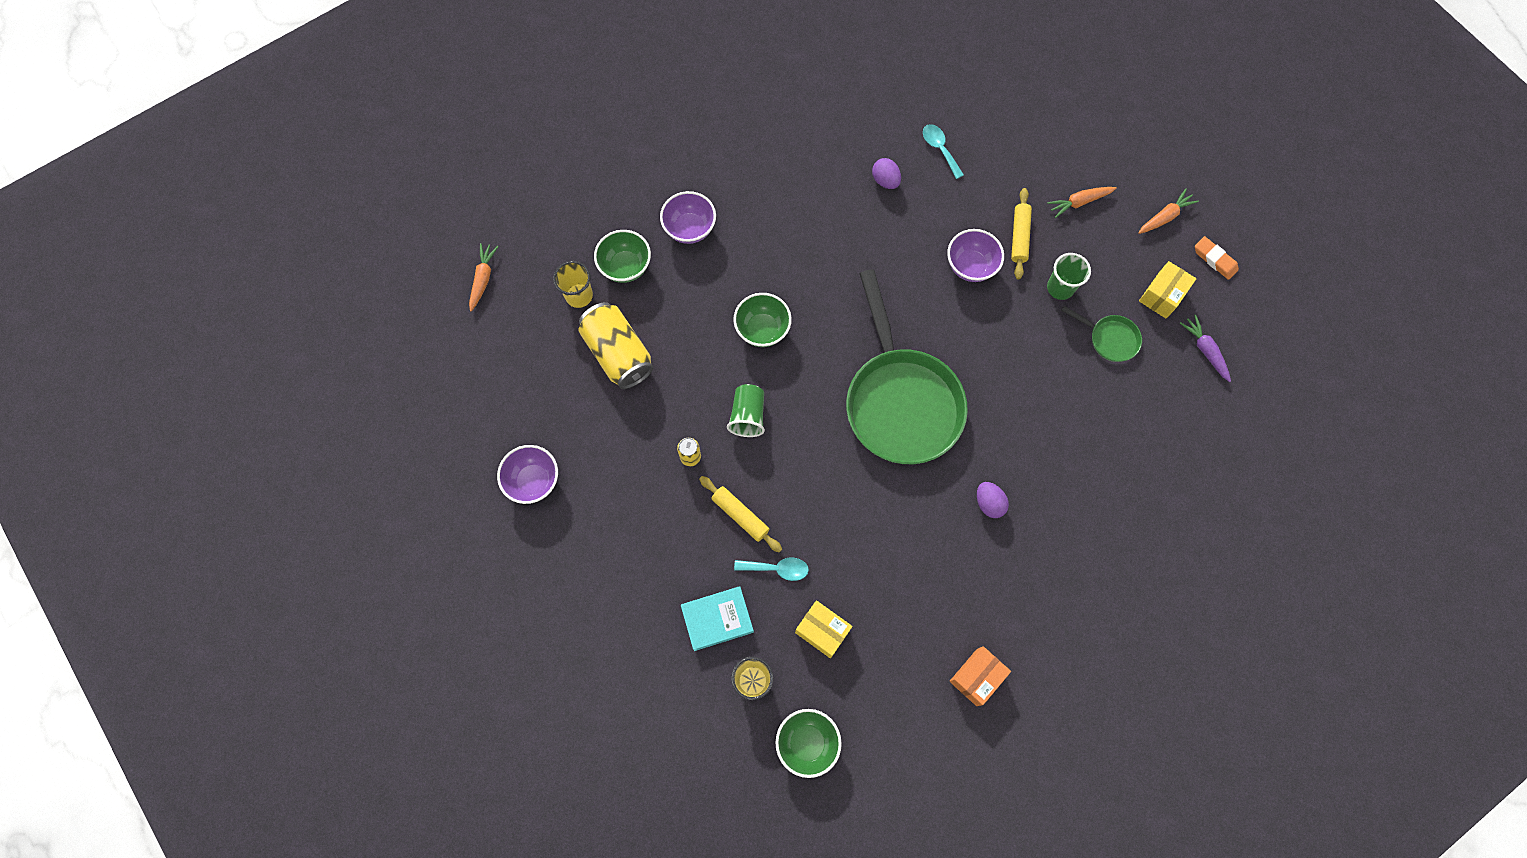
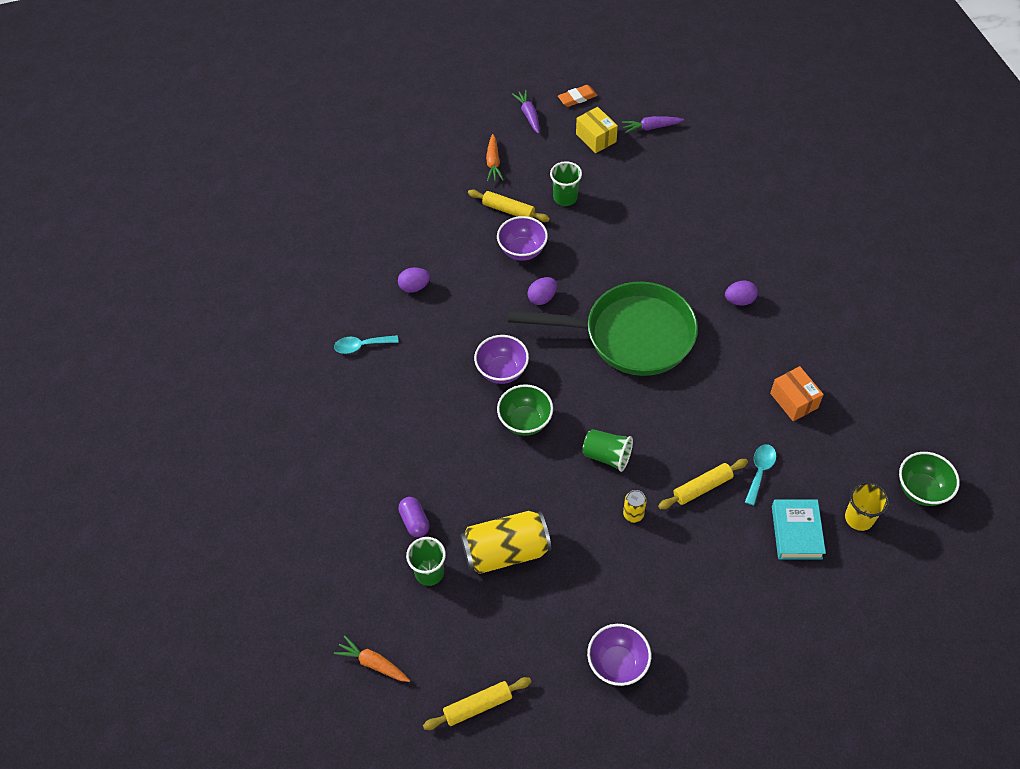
camera: 70 degrees left, 15 degrees down
yellow cup [553,261,593,308] -> green cup [406,537,446,586]
green bowl [594,230,651,283] -> purple capsule [398,497,429,538]
purple bowl [660,191,716,244] -> purple bowl moved to [474,335,529,384]
yellow box [795,600,853,658] -> none
turquoise spoon [923,124,964,179] -> turquoise spoon moved to [334,335,399,354]
orange box [949,646,1011,706] -> orange box moved to [770,366,824,421]
green pan [1061,306,1142,362] -> none
orange carrot [1138,189,1199,234] -> purple carrot [512,90,540,134]
none -> yellow rolling pin [423,677,532,730]
none -> purple egg [528,277,557,305]

